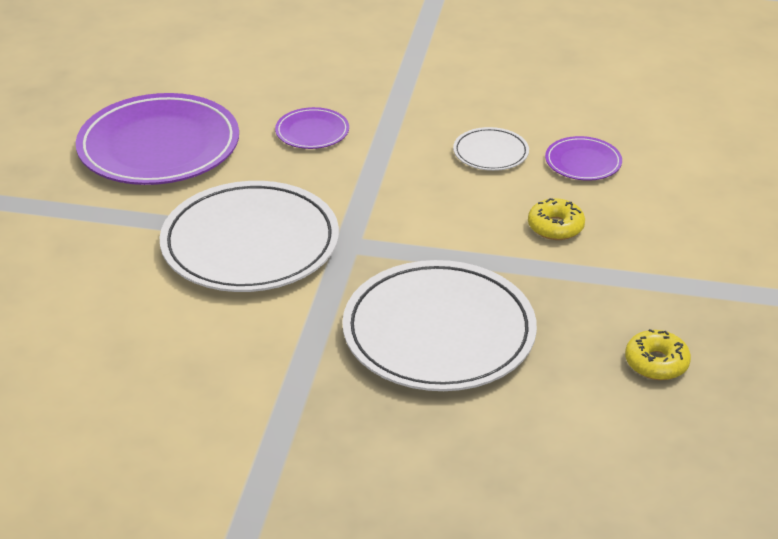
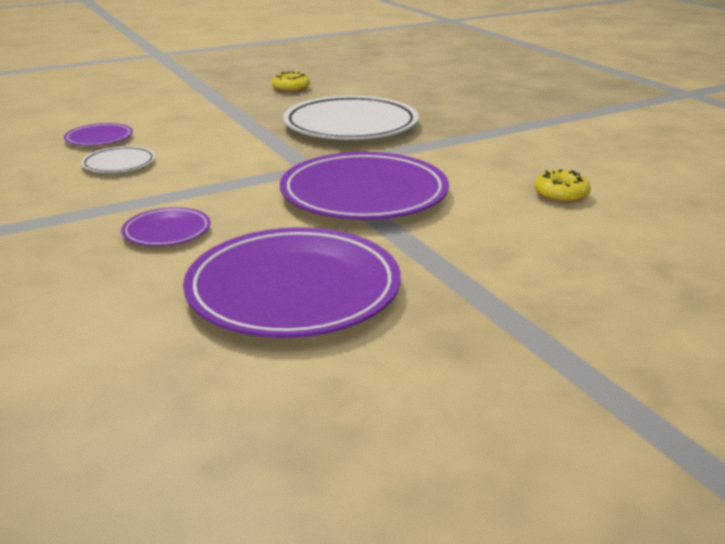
camera: 130 degrees left, 10 degrees down
white plate [160,181,339,292] -> purple plate [280,152,449,220]
yellow donut [528,198,585,240] -> yellow donut moved to [534,169,591,203]

